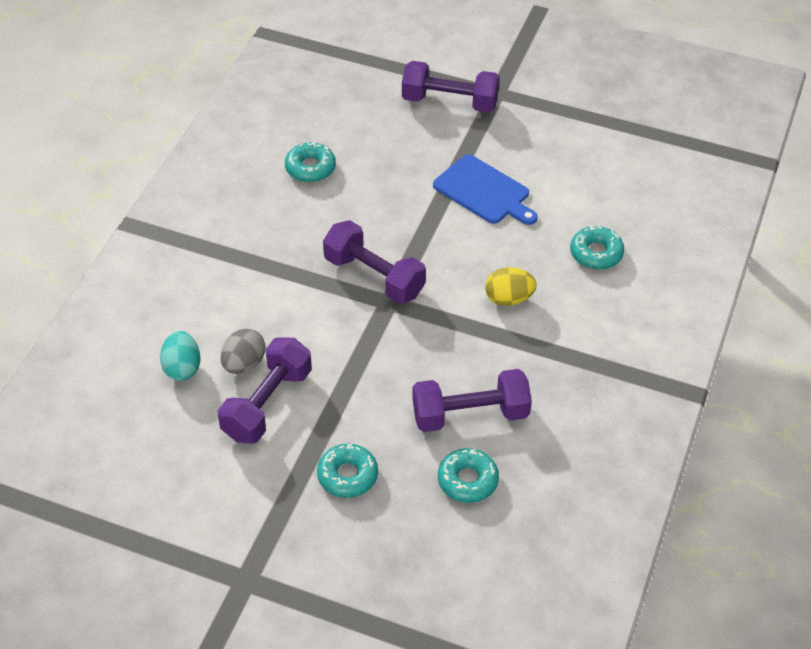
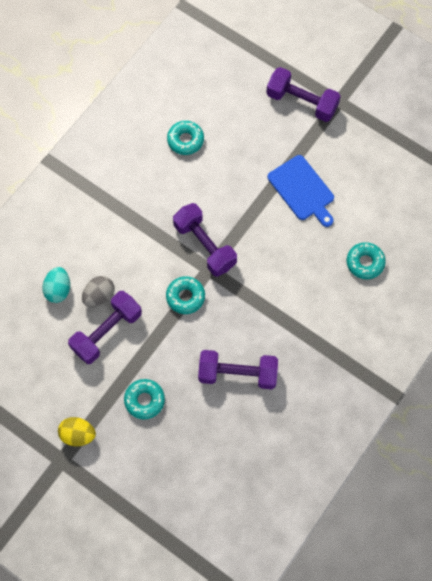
camera: 15 degrees right, 20 degrees up
turquoise donut [438,448,499,503] -> turquoise donut moved to [166,276,205,314]
yellow egg [485,267,537,306] -> yellow egg moved to [58,417,96,446]

